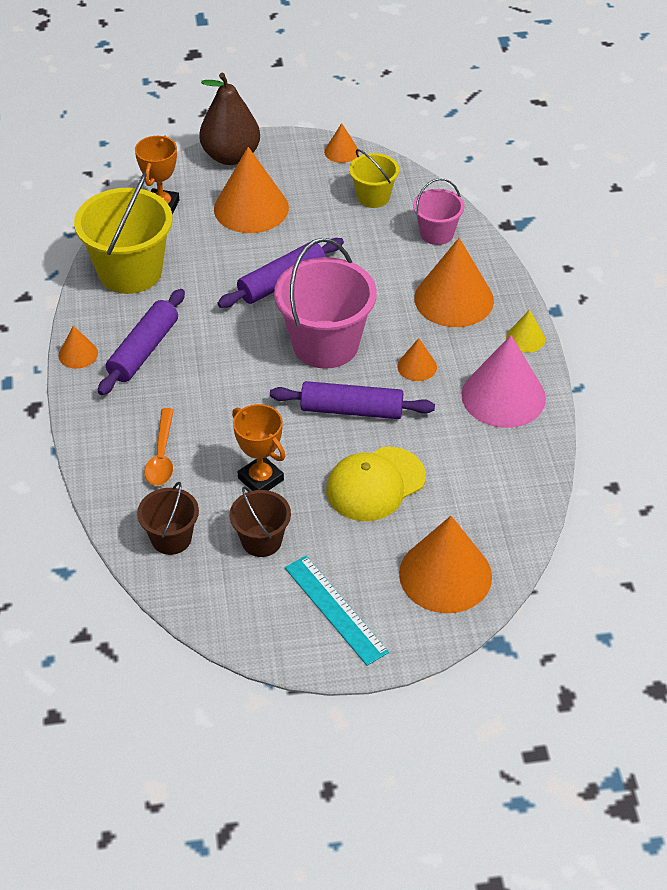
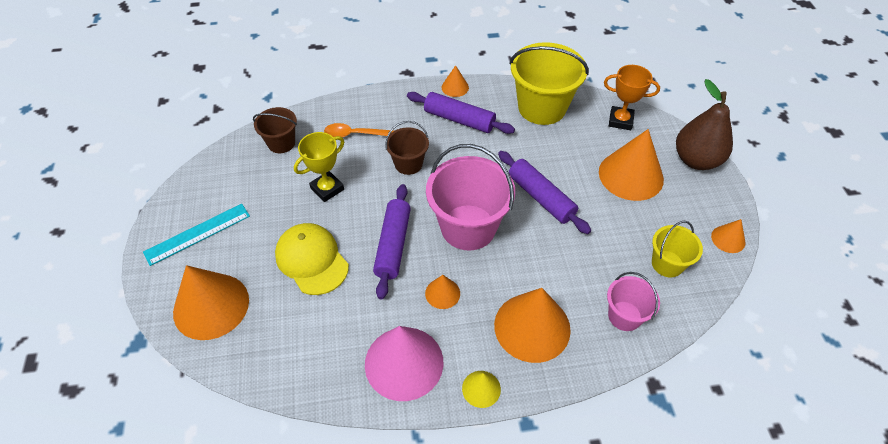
camera: 90 degrees right, 5 degrees up
brown bucket [229,486,291,557] -> brown bucket moved to [385,121,429,175]
orange trophy [232,404,285,491] -> yellow trophy [294,132,344,202]

